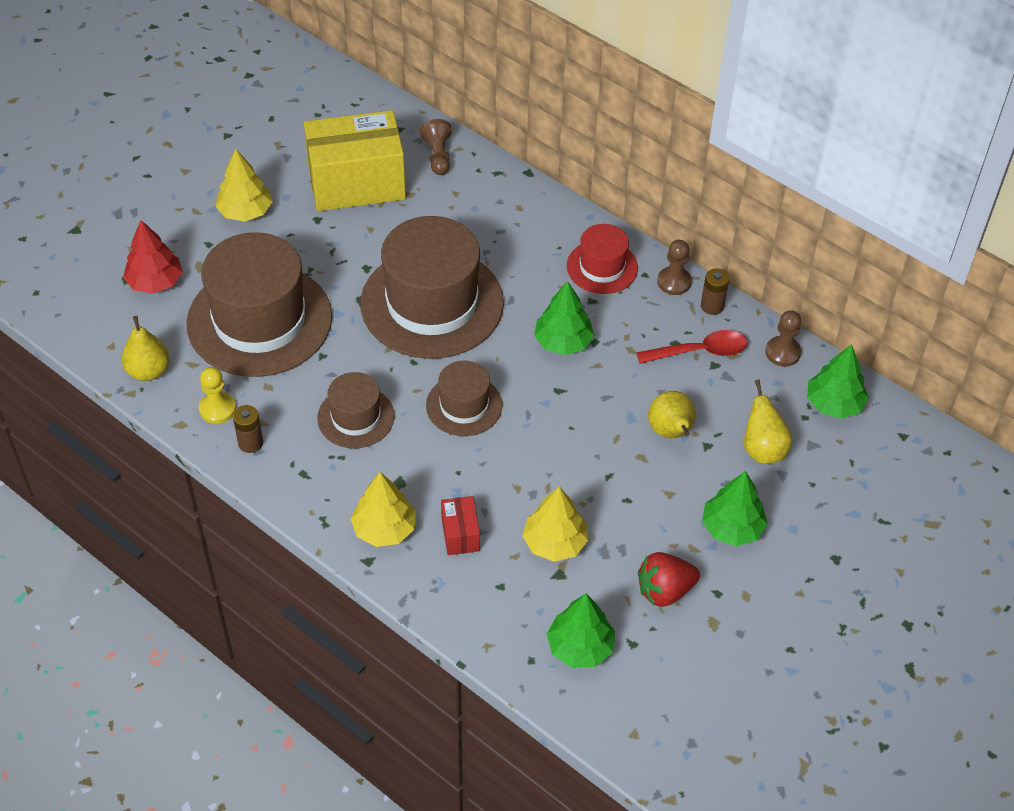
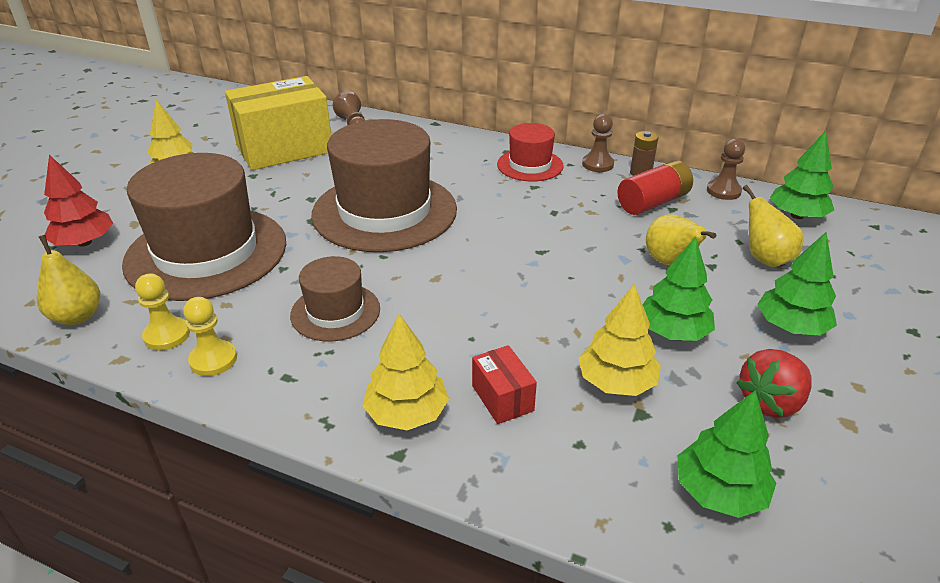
camera: 15 degrees left, 15 degrees down
brown battery [233,405,263,453] -> yellow pawn [183,297,237,376]
brown hat [426,361,503,436] -> none
green tree [534,281,594,355] -> green tree moved to [642,237,715,341]
red spoon [636,330,747,364] -> red battery [618,160,693,215]

